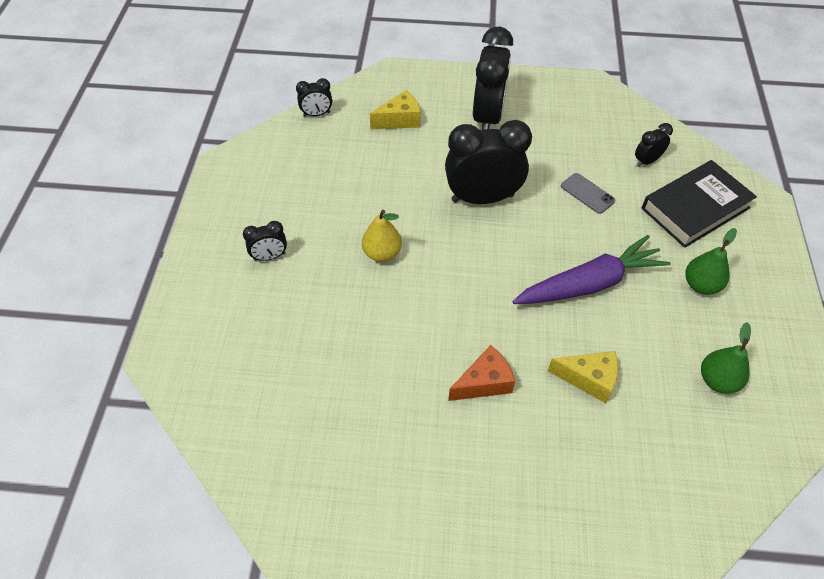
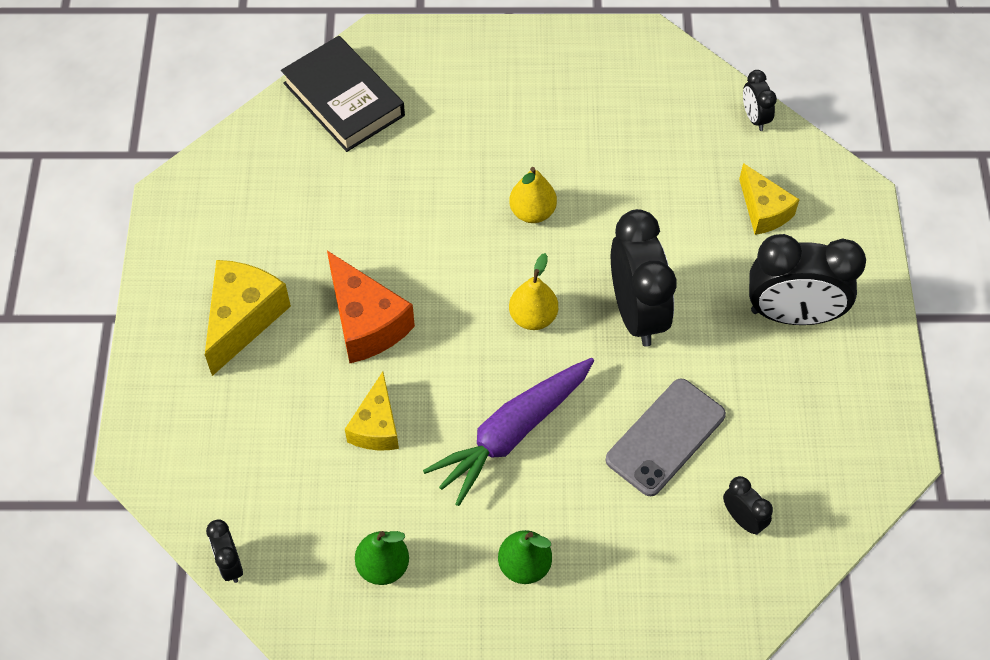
camera: 85 degrees right, 5 degrees up
black clock [243,221,287,261] -> black clock moved to [206,520,243,583]
orange cheese [448,345,515,401] -> orange cheese [327,251,415,363], size x1.51
purple carrot [512,235,671,304] -> purple carrot turned 75 degrees clockwise [423,358,594,506]
grey phone [561,173,615,214] -> grey phone [606,378,726,496], size x1.74
black book [641,160,757,248] -> black book moved to [281,36,405,152]
none -> yellow cheese [205,260,291,376]
none -> yellow pear [509,253,558,330]

